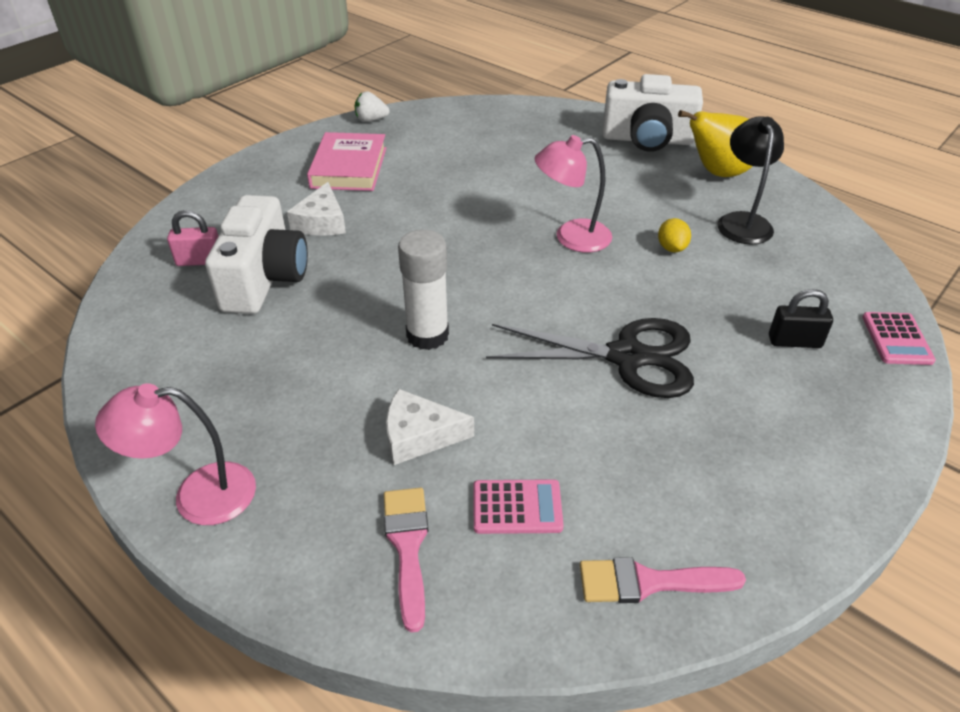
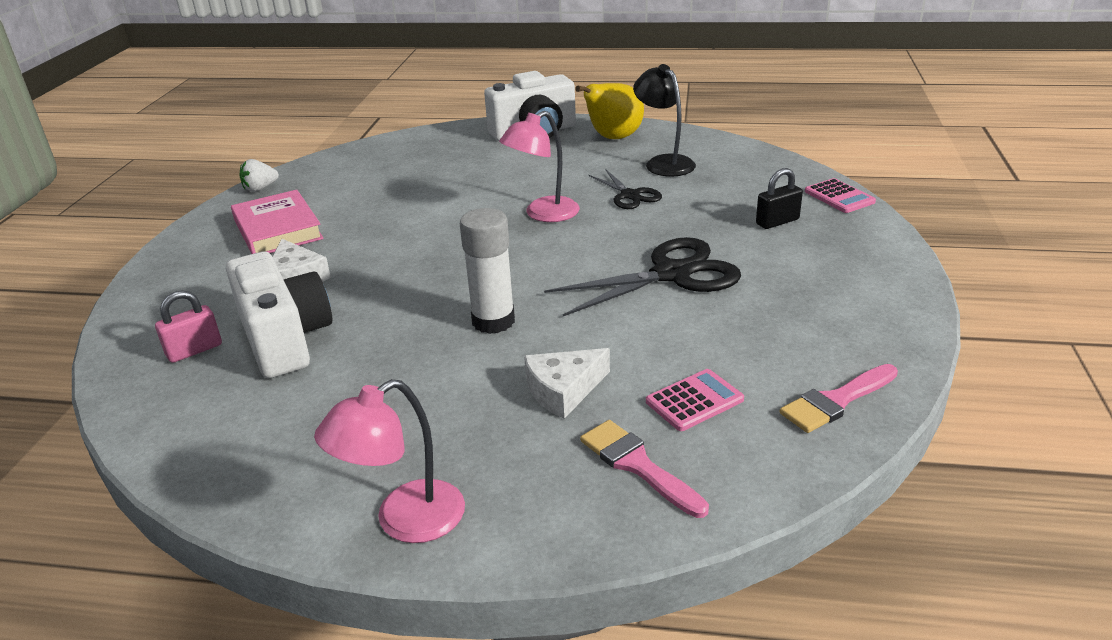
camera: 30 degrees left, 10 degrees down
yellow lemon [658,218,691,252] -> black scissors [589,169,662,209]

